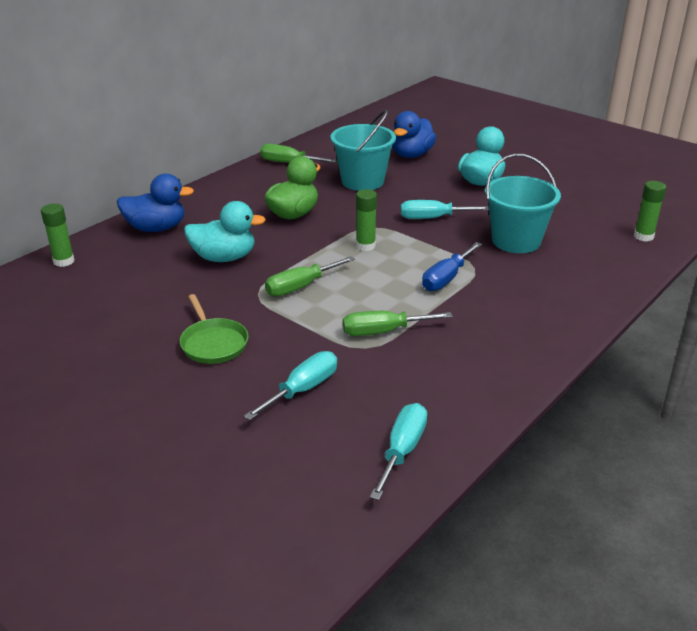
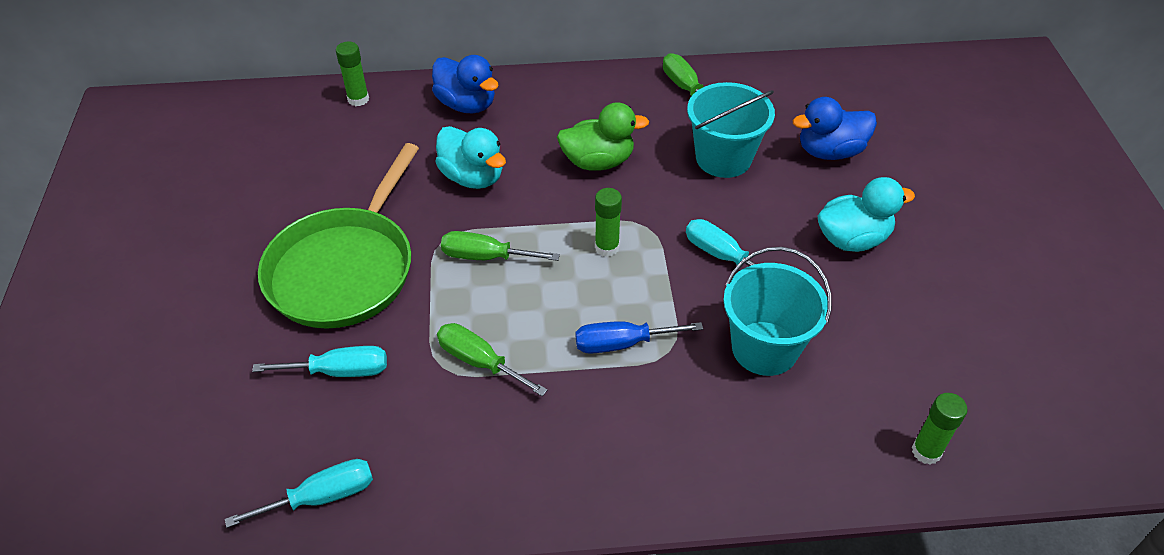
camera: 45 degrees right, 15 degrees up
green pan [180,294,249,364] -> green pan [258,143,419,329], size x2.06

